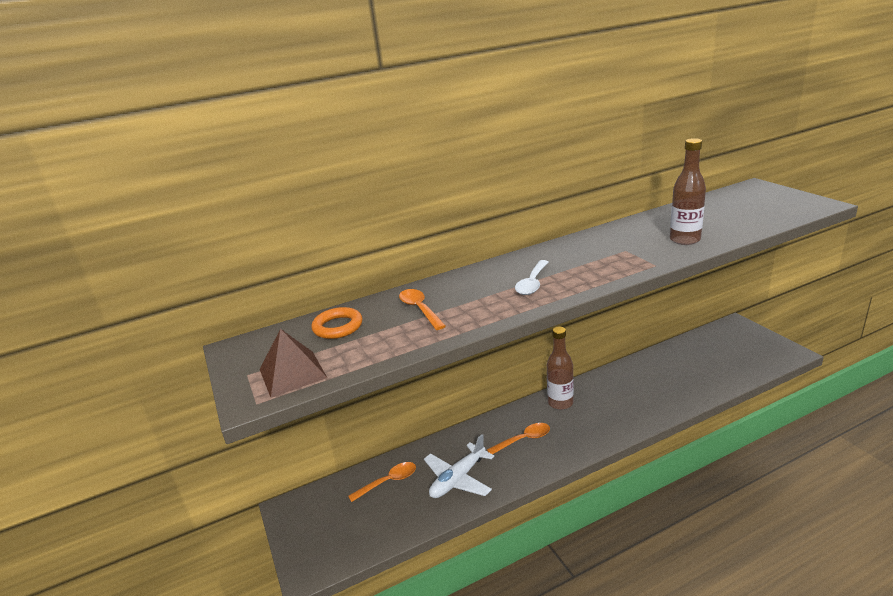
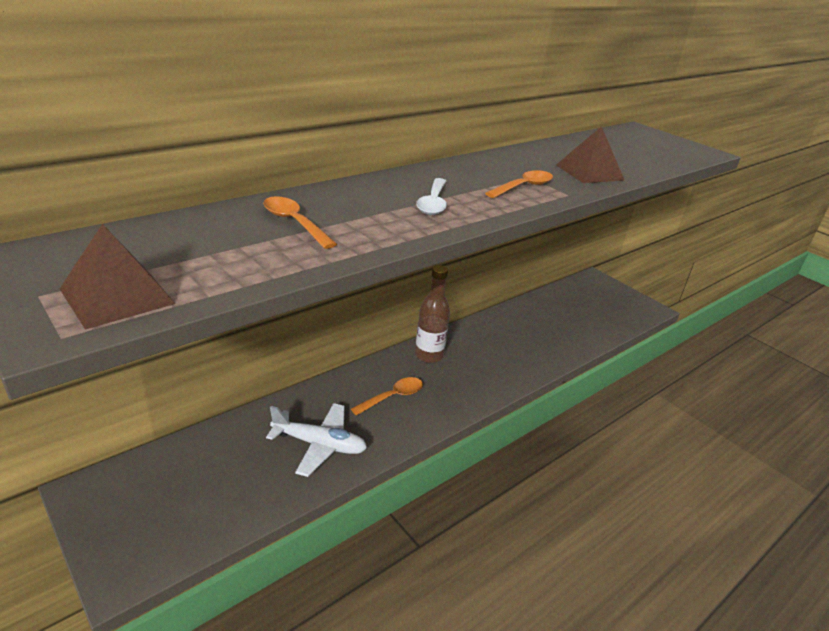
camera: 20 degrees left, 5 degrees up
orange ring [311,307,362,339] -> none
orange spoon [348,462,416,502] -> orange spoon moved to [485,170,553,198]
white plane [424,434,494,498] -> white plane turned 105 degrees counterclockwise [266,403,367,477]
brown bottle [670,138,706,245] -> brown pyramid [556,126,624,183]

